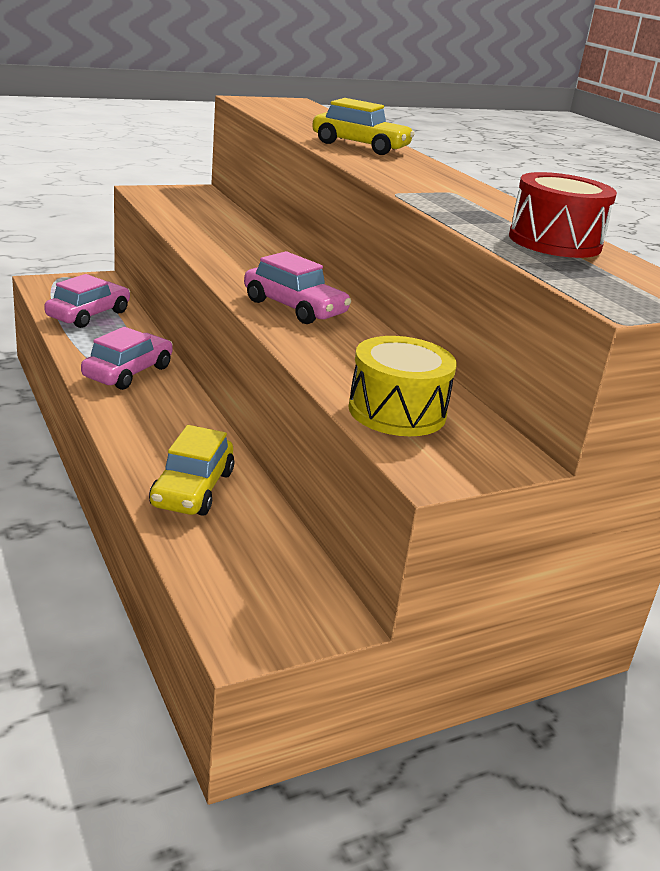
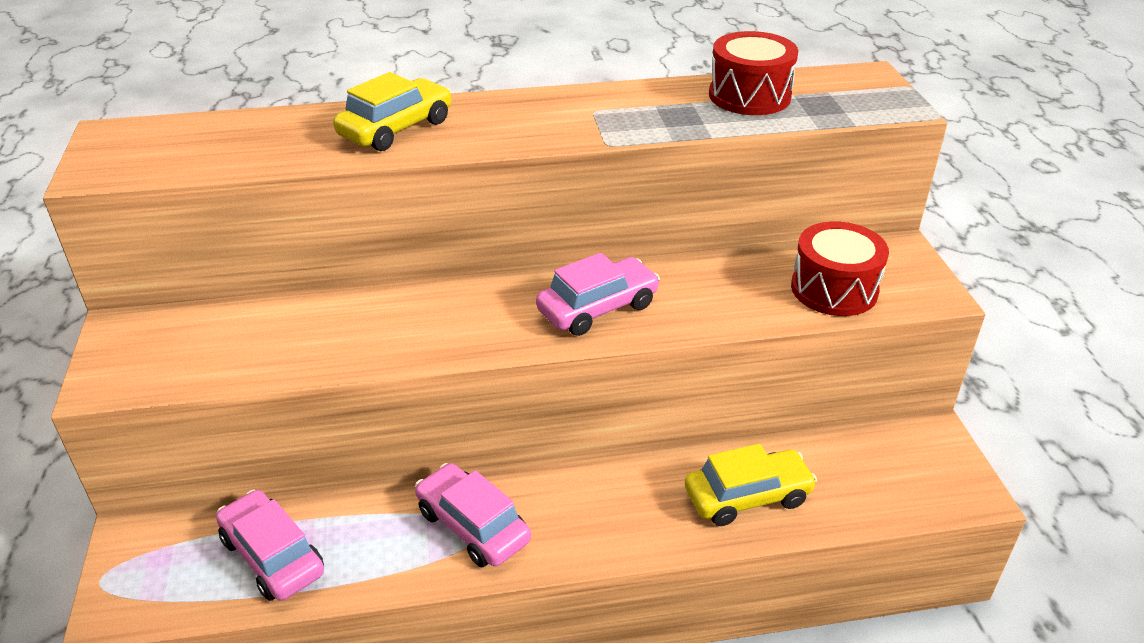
camera: 70 degrees left, 10 degrees up
yellow car [149,425,234,516] -> yellow car turned 45 degrees counterclockwise [685,444,817,526]
yellow drum [348,336,457,436] -> red drum [791,221,889,316]

